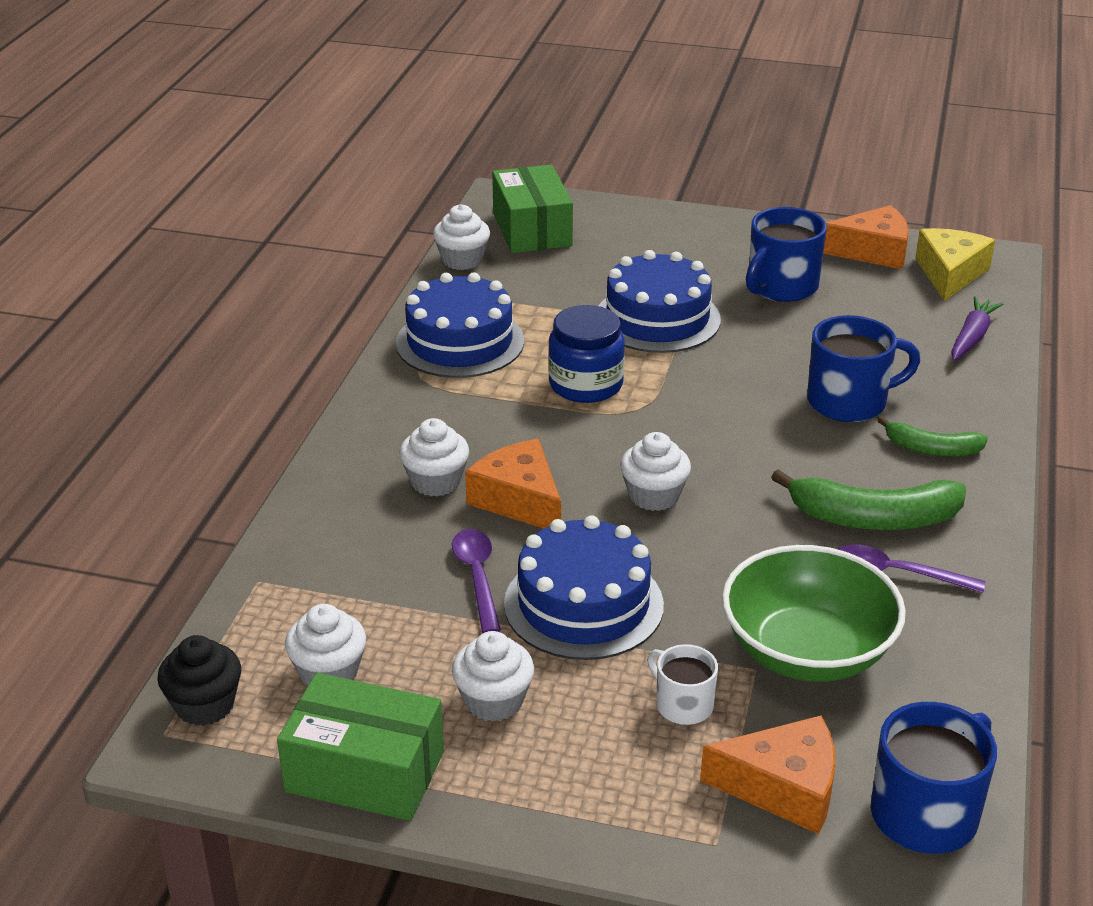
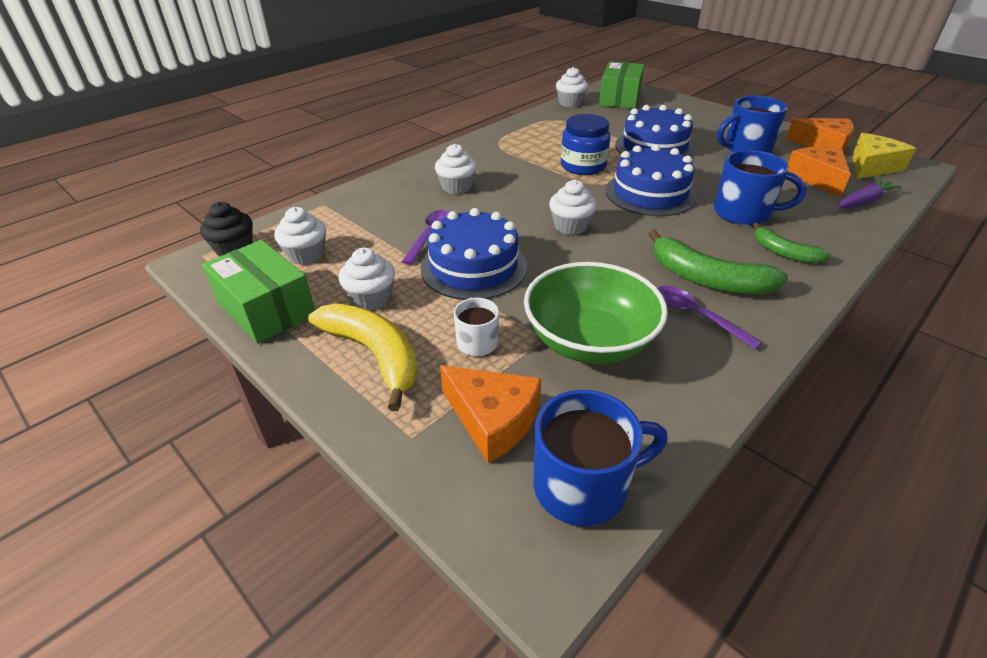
camera: 30 degrees right, 5 degrees up
blue cake [396,272,524,378] -> blue cake moved to [605,144,697,216]
orange cheese [465,439,561,529] -> orange cheese moved to [788,146,851,197]
none -> yellow banana [308,304,418,411]

